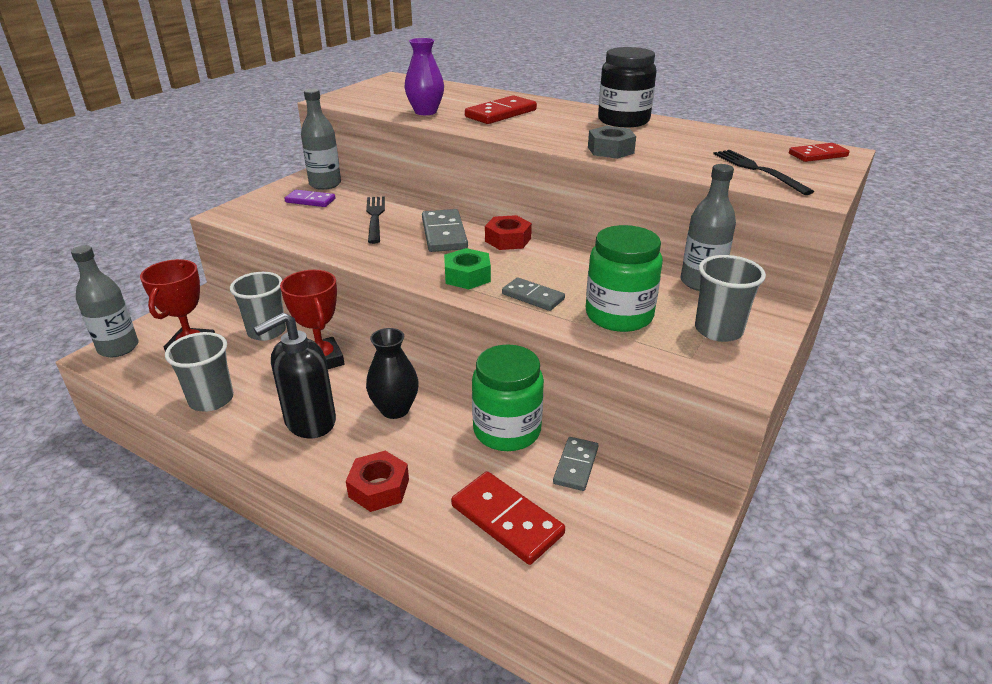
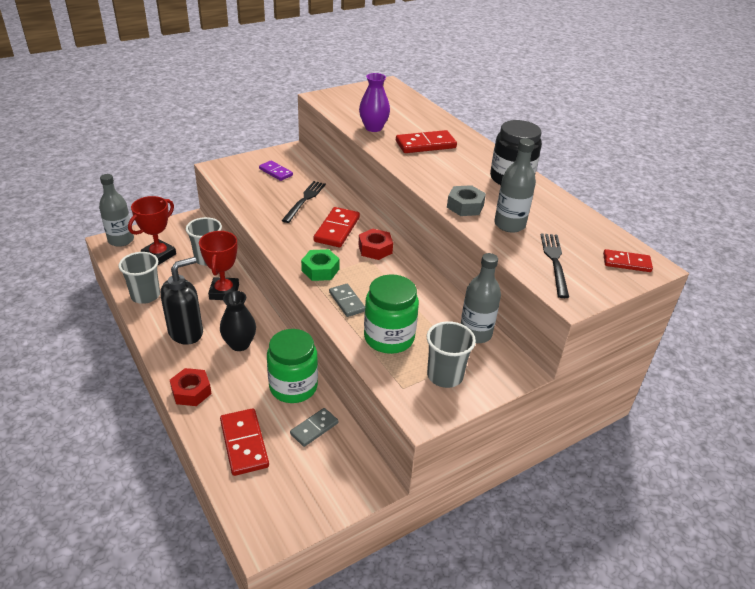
camera: 25 degrees right, 5 degrees up
black soap dispenser [253,312,336,438] -> black soap dispenser turned 150 degrees clockwise [160,257,203,345]
grey bottle [301,89,341,190] -> grey bottle moved to [494,138,536,233]
grey domino [422,209,468,252] -> red domino [314,207,360,247]

